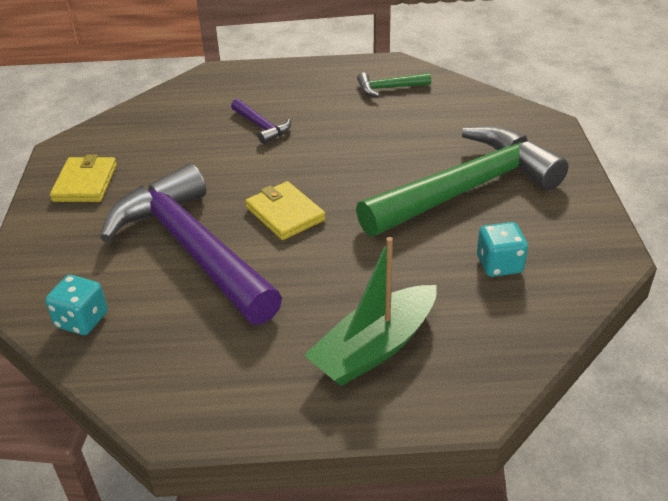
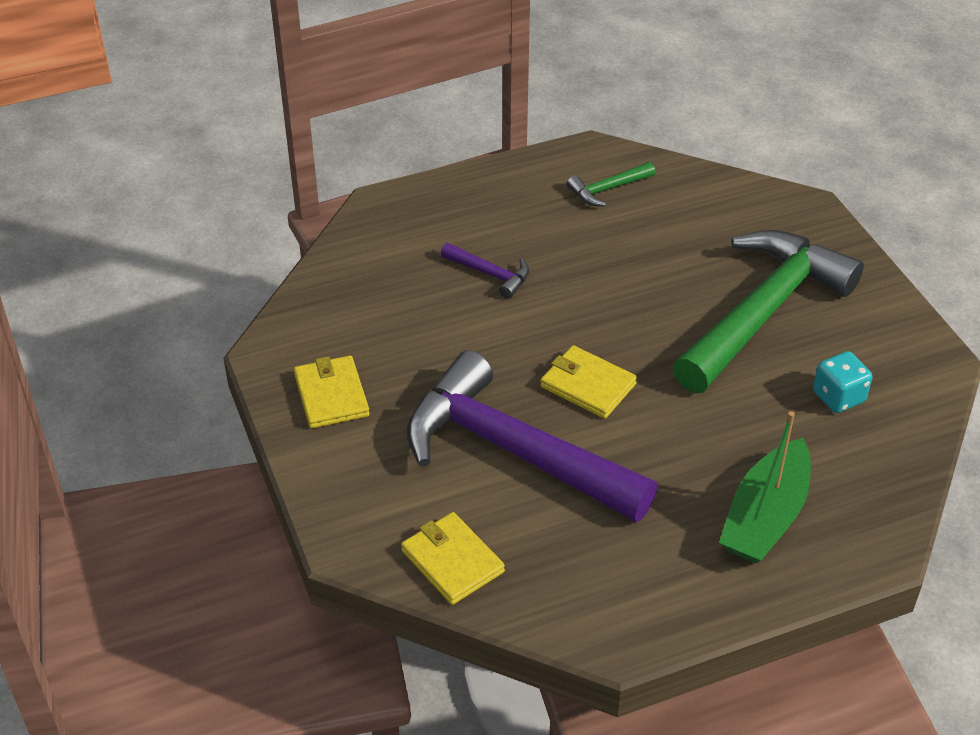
camera: 20 degrees left, 5 degrees up
turquoise dice [45,275,108,335] -> yellow wallet [401,512,505,605]

